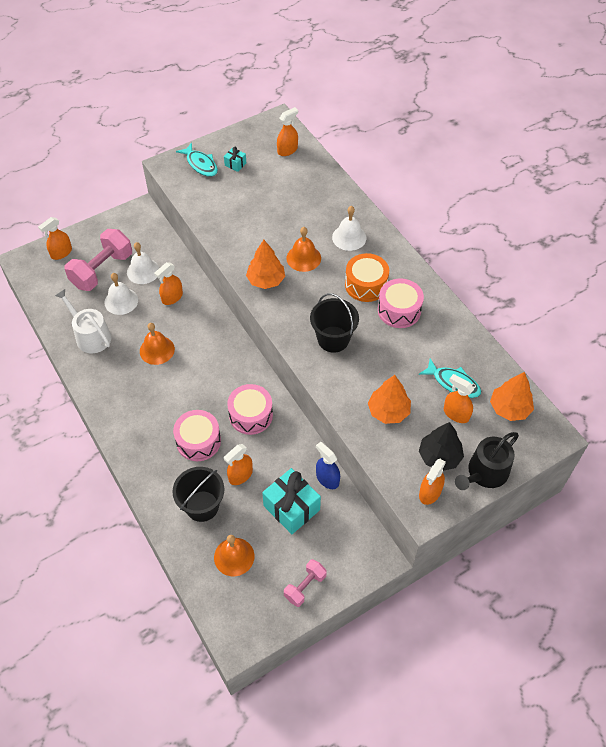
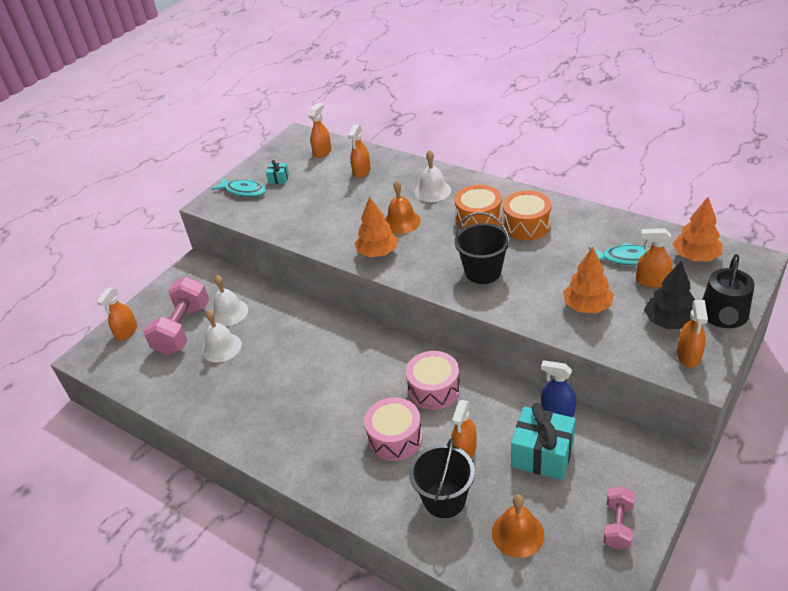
camera: 20 degrees left, 15 degrees down
white watering can [55,289,111,353] -> none
orange bell [140,323,175,365] -> none
orange spray bottle [154,262,183,305] -> orange spray bottle moved to [348,124,371,178]
pink drum [378,278,424,328] -> orange drum [503,190,552,240]

